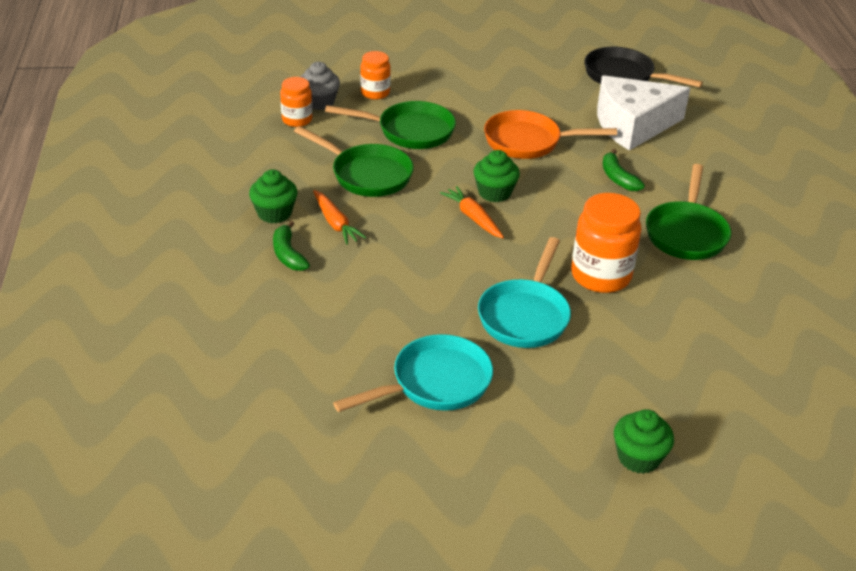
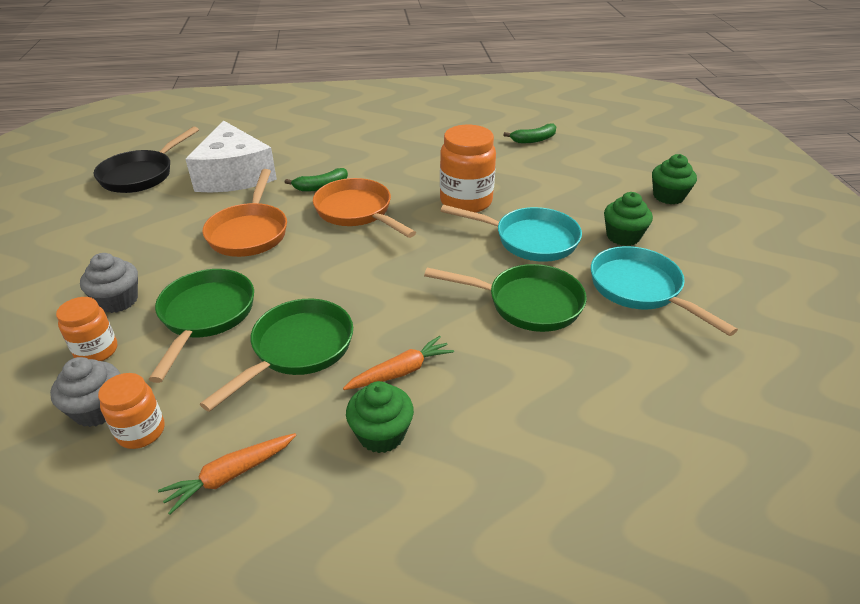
camera: 90 degrees left, 0 degrees up
green banana [273,221,310,271] -> green banana moved to [503,124,556,143]
orange carrot [440,186,504,238] -> orange carrot moved to [158,433,296,515]
green cupcake [473,150,520,202] -> green cupcake moved to [604,192,653,246]
green pan [646,164,731,260] -> green pan moved to [424,264,587,332]
none -> grey cupcake [80,253,138,313]
none -> orange pan [313,178,416,238]

